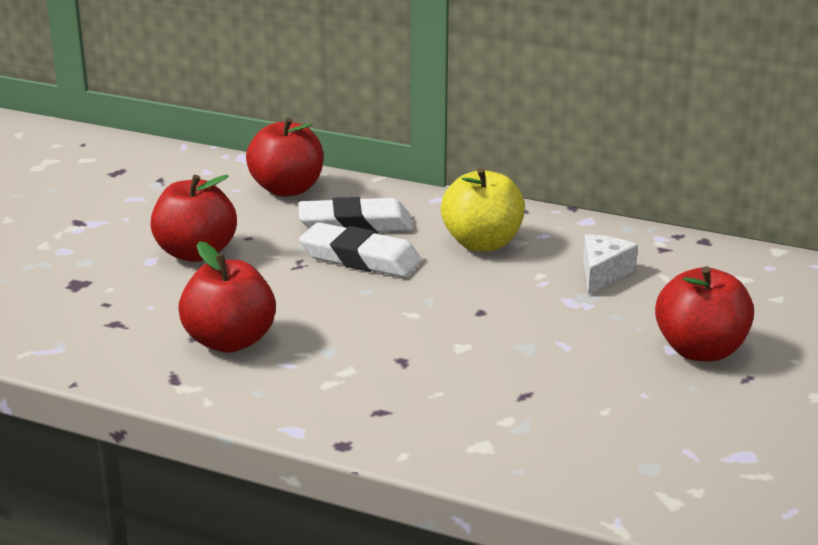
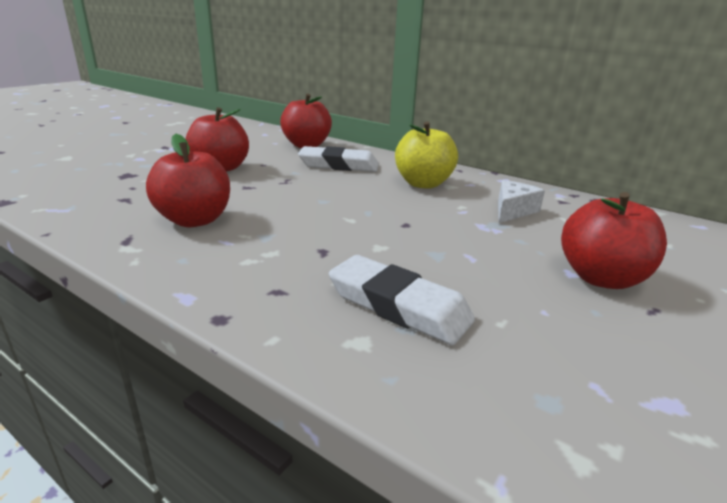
camera: 10 degrees right, 0 degrees up
white eraser [299,222,422,277] -> white eraser moved to [329,255,475,345]

